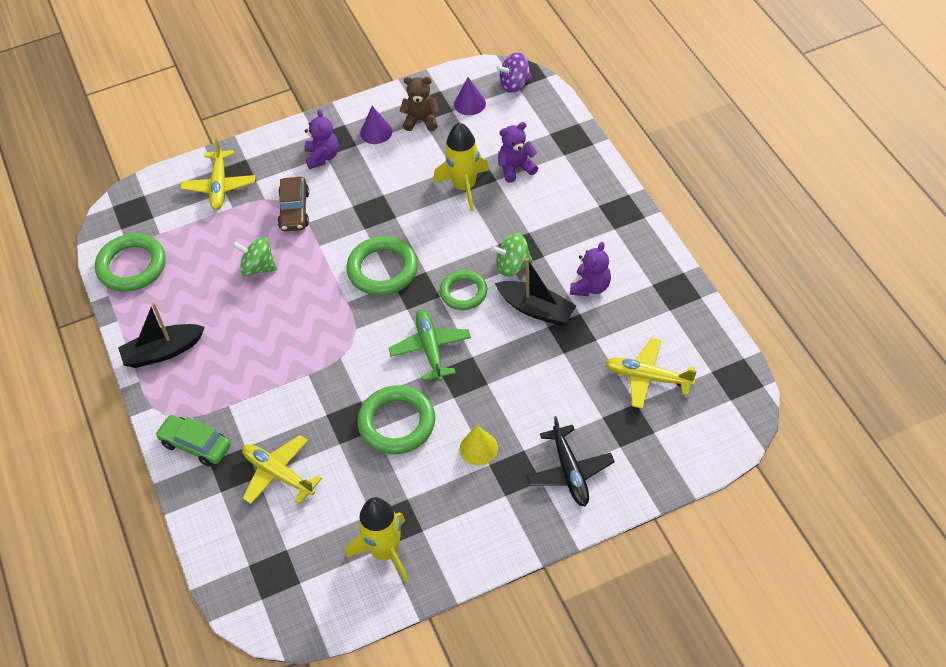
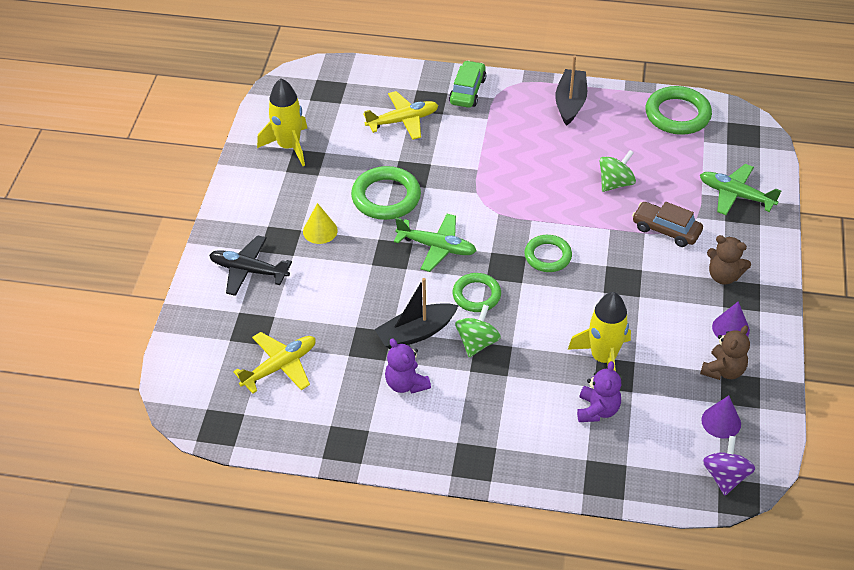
camera: 120 degrees right, 5 degrees down
green car [155,415,231,466] -> green car turned 45 degrees counterclockwise [449,60,486,108]
yellow plane [181,139,255,210] -> green plane [700,164,781,215]
purple teddy bear [305,109,339,169] -> brown teddy bear [707,235,751,284]
green ring [346,236,418,295] -> green ring [524,235,572,272], size x0.66

